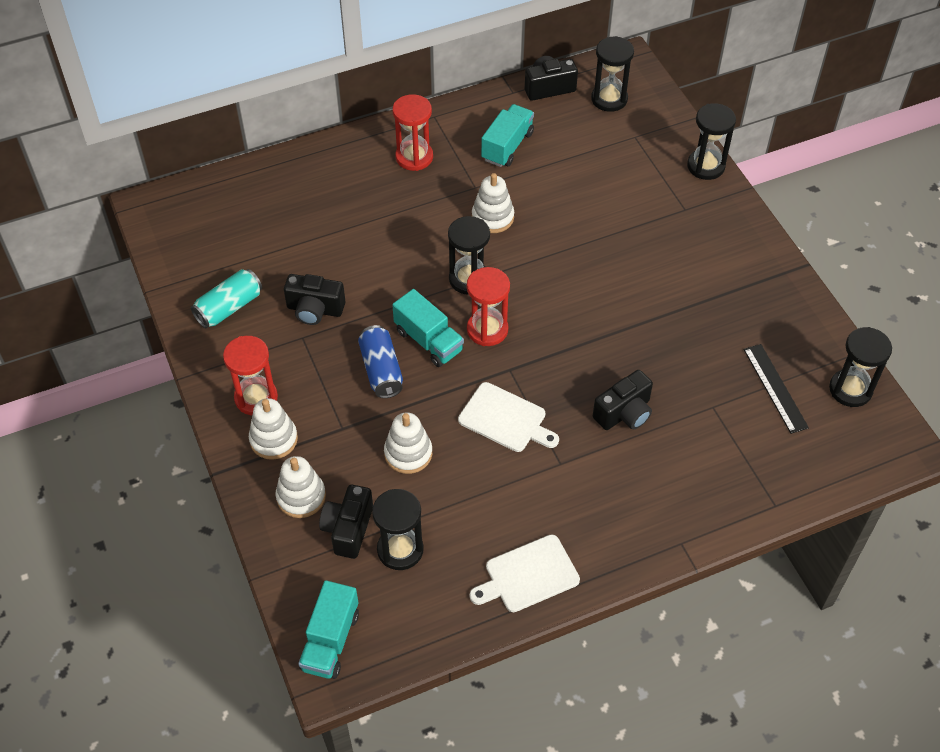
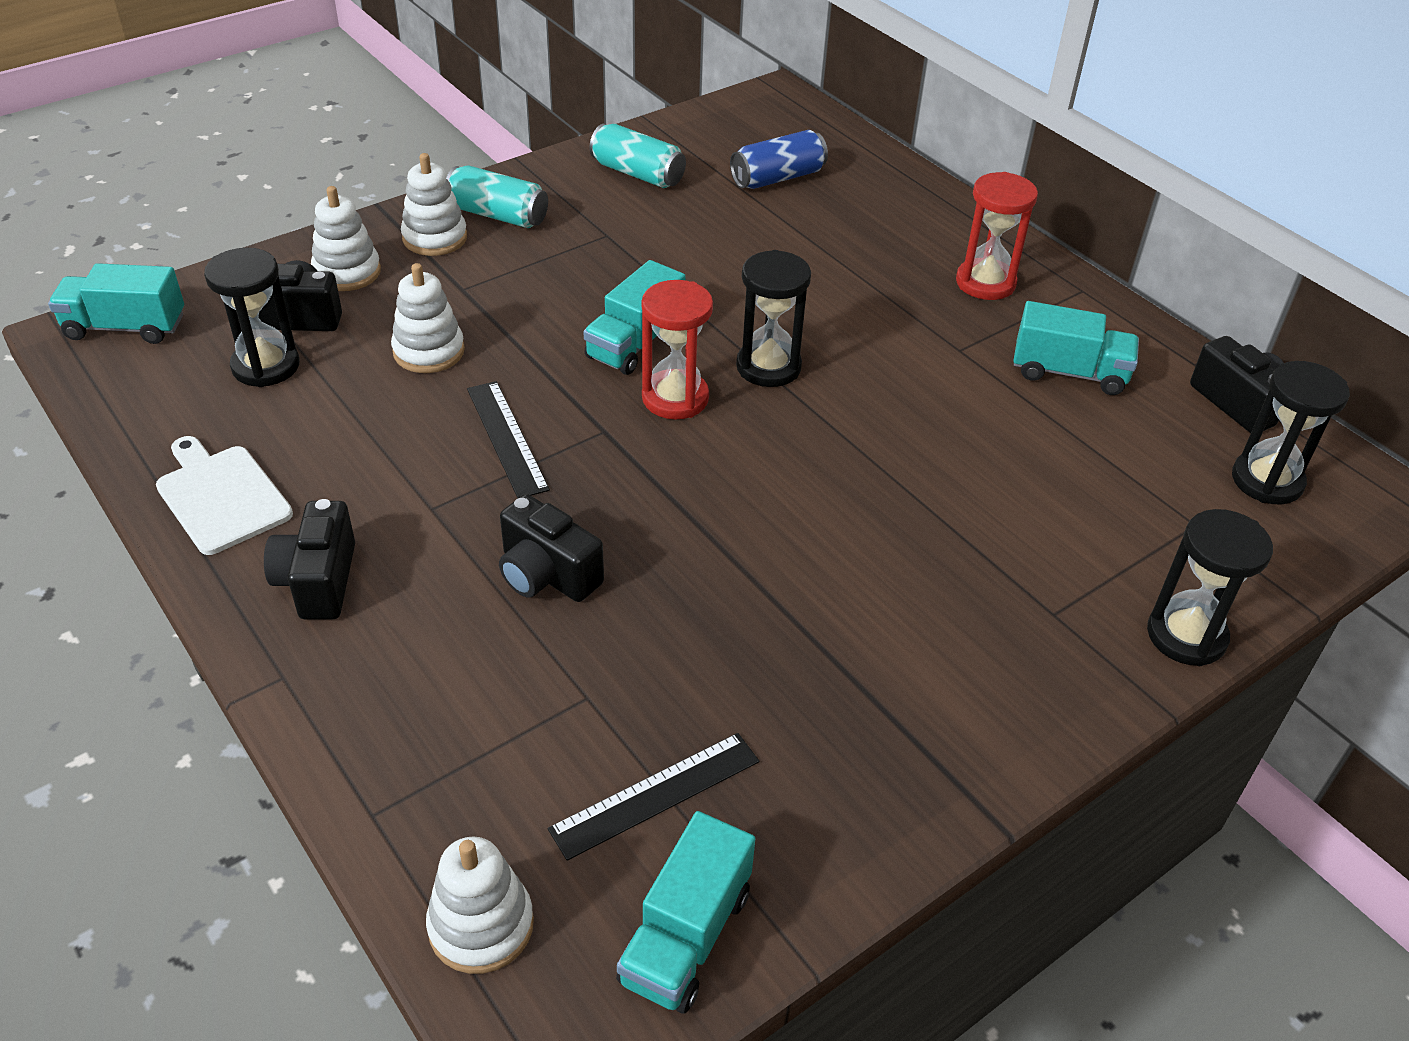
camera: 75 degrees right, 10 degrees down
red hourglass [223,336,278,415] -> turquoise can [446,165,548,228]
black camera [284,274,345,325] -> black camera moved to [264,499,355,620]
blue can [358,325,403,398] -> blue can moved to [730,130,828,189]
white cutting board [458,382,559,452] -> black ruler [467,381,550,498]
white stacking toy [472,173,514,233] -> white stacking toy moved to [426,837,534,974]
black hourglass [829,327,892,407] -> turquoise truck [616,811,755,1014]

